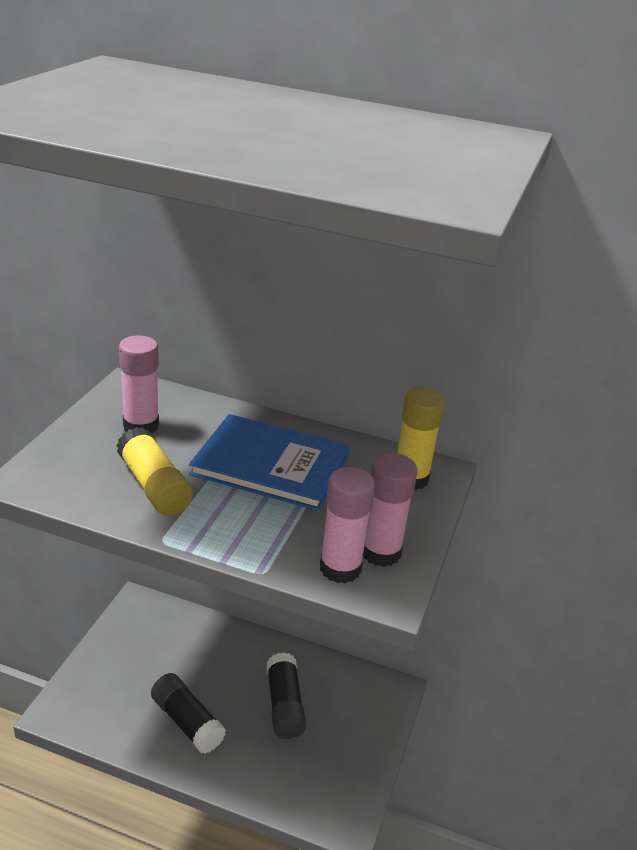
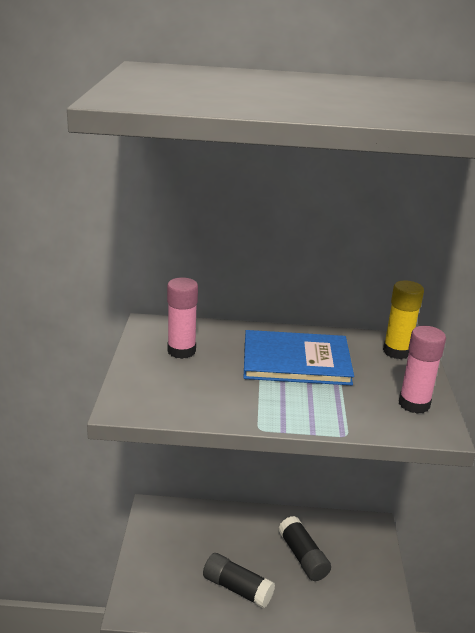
camera: 15 degrees left, 5 degrees down
yellow glue stick [116,427,193,516] -> none
pink glue stick [320,467,375,584] -> none

